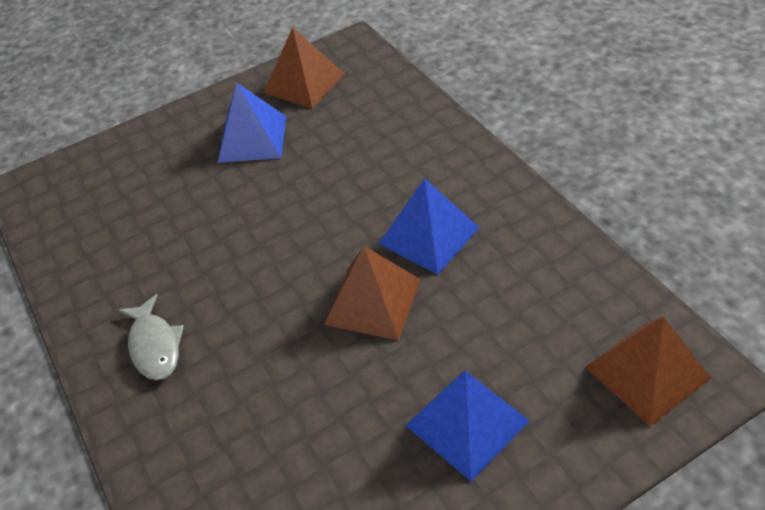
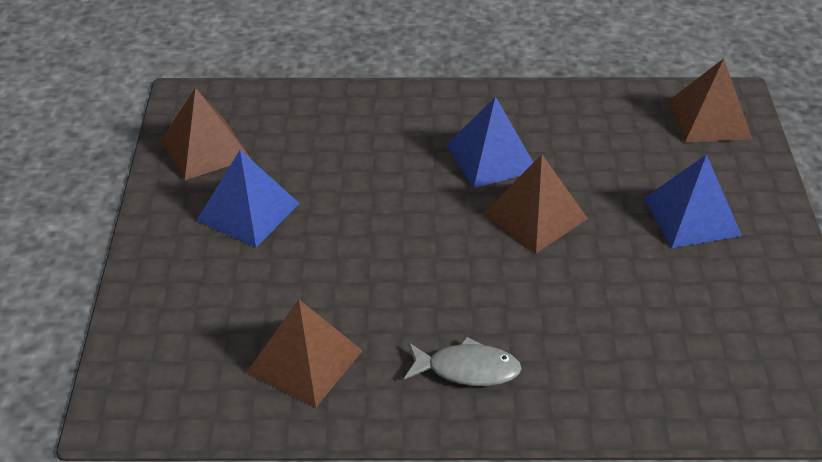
camera: 65 degrees left, 5 degrees down
none -> brown pyramid [247,300,363,408]

